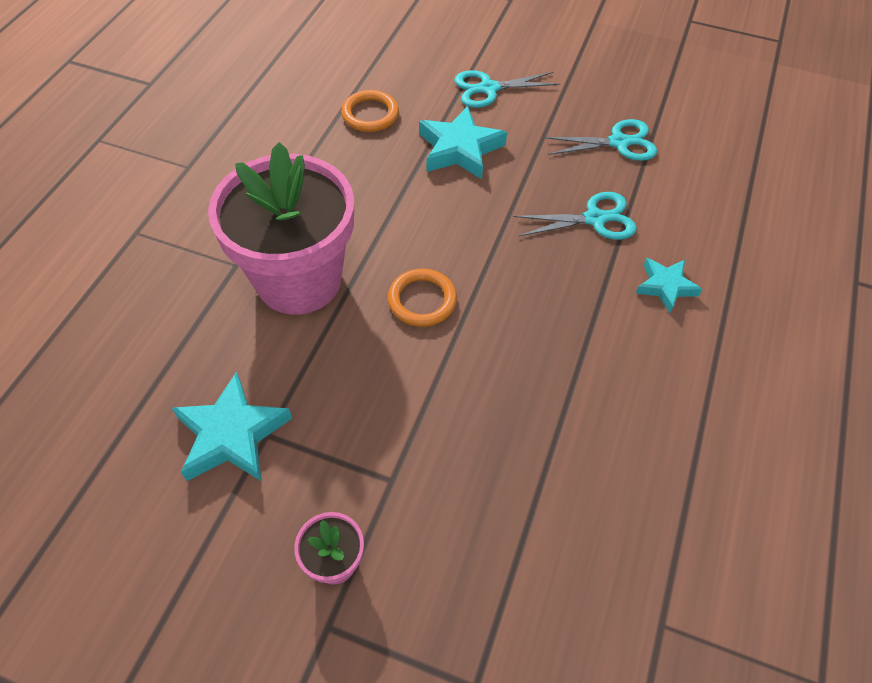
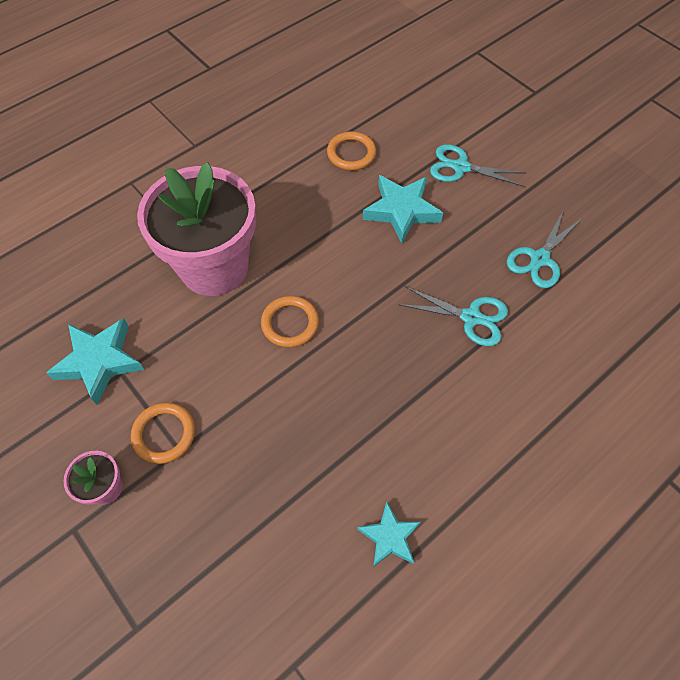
camera: 30 degrees right, 5 degrees up
turquoise scissors [544,119,657,161] -> turquoise scissors turned 105 degrees clockwise [506,212,581,288]
turquoise star [636,258,702,313] -> turquoise star moved to [357,502,421,567]
none -> orange ring [131,402,195,464]

